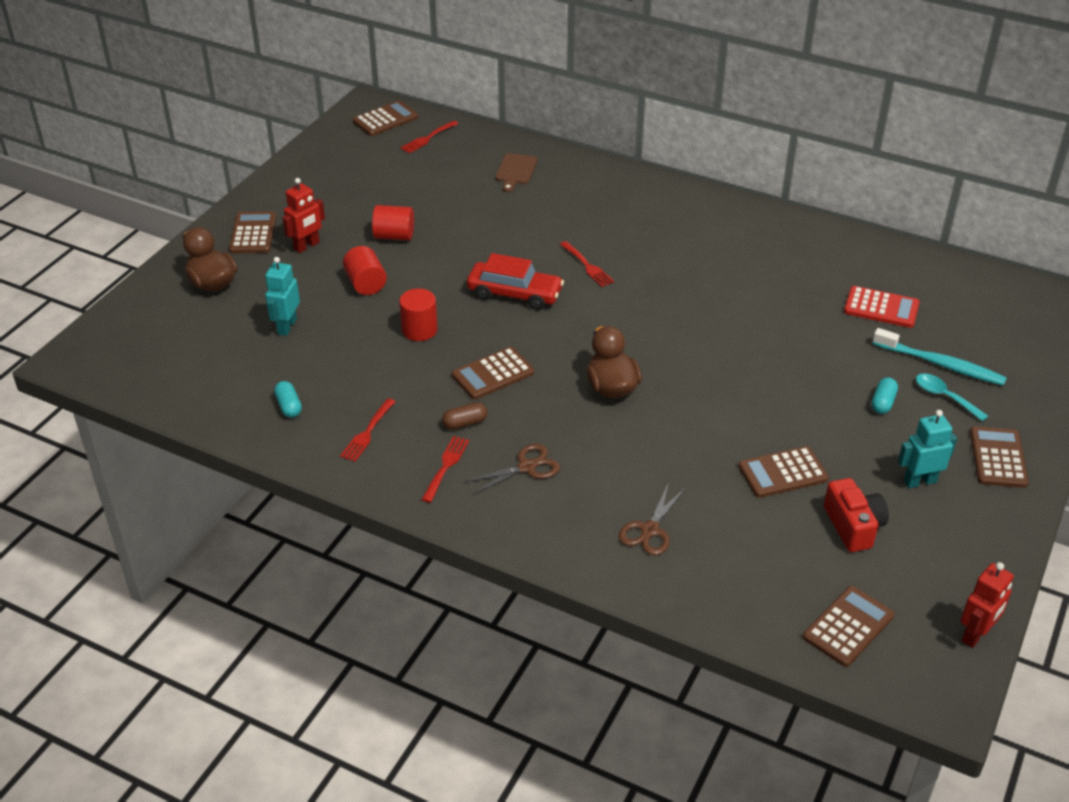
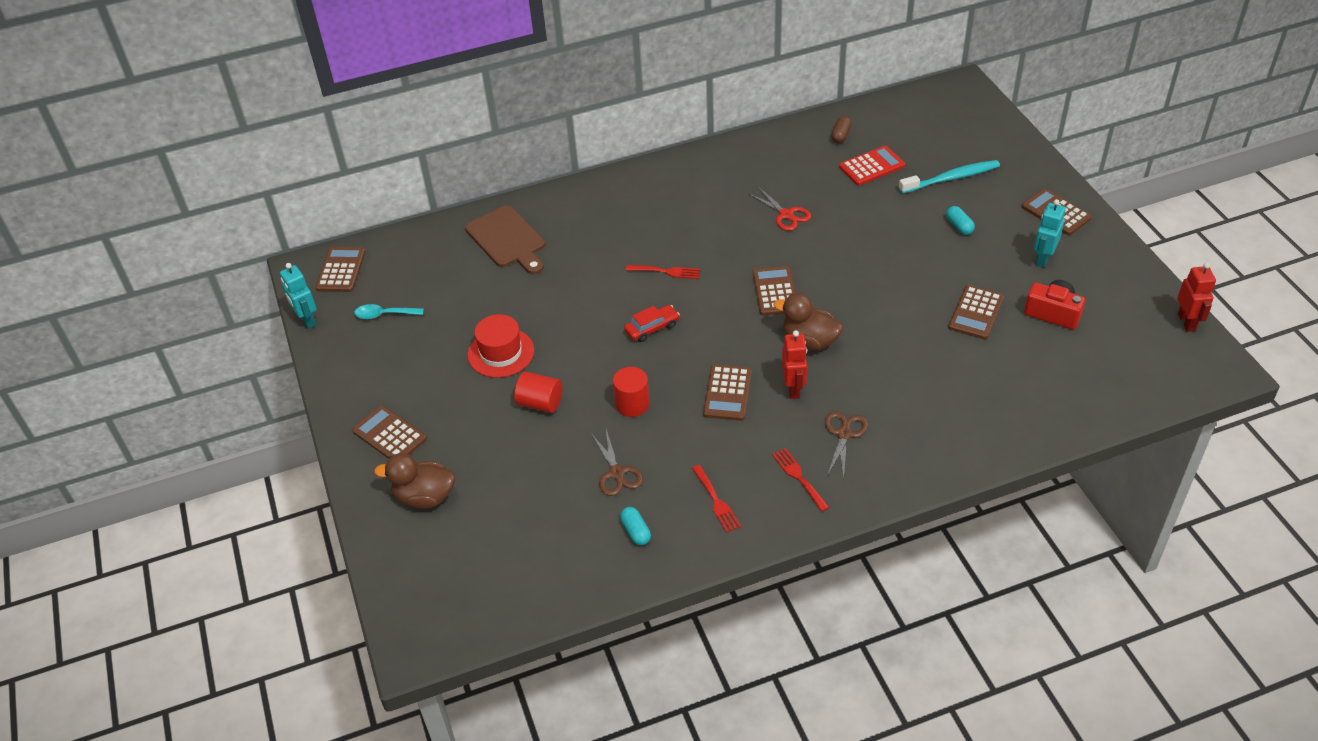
camera: 45 degrees left, 5 degrees up
turquoise robot [265,257,300,336] -> turquoise robot moved to [280,263,317,329]
turquoise capsule [274,381,302,418] -> turquoise capsule turned 45 degrees clockwise [620,507,651,545]
red robot [282,178,325,253] -> red robot moved to [782,331,807,399]
red cylinder [372,205,414,240] -> red hat [468,314,534,378]
red fork [400,121,459,153] -> none
brown capsule [442,402,488,430] -> brown capsule moved to [831,116,852,143]
red car [467,253,564,310] -> red car [624,305,680,342], size x0.63
brown cutting board [495,153,538,192] -> brown cutting board [465,205,545,274], size x1.64
brown scissors [619,483,686,555] -> brown scissors moved to [592,429,643,496]
brown calculator [803,586,895,667] -> brown calculator moved to [752,266,796,315]
turquoise spoon [916,373,988,421] -> turquoise spoon moved to [354,304,424,319]
none -> red scissors [748,187,811,231]

